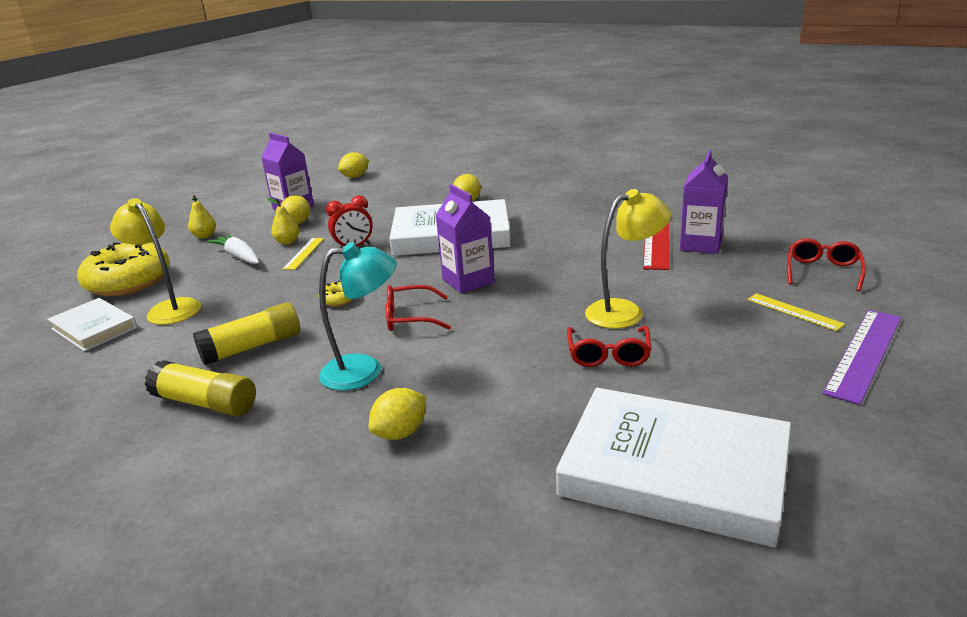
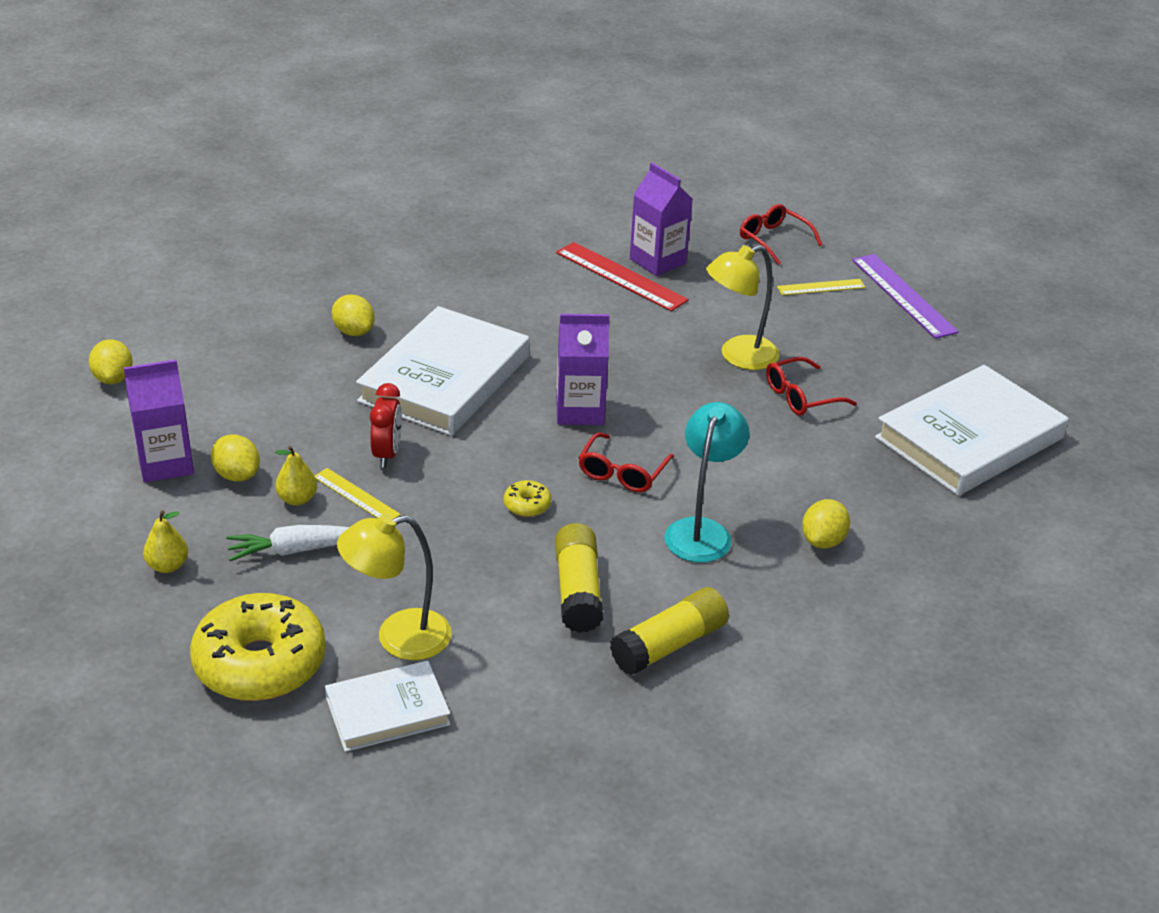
camera: 65 degrees left, 10 degrees up
yellow lemon [369,388,426,440] -> yellow lemon turned 45 degrees clockwise [802,499,850,549]
red glasses [567,326,651,367] -> red glasses turned 120 degrees clockwise [766,357,857,416]
yellow lamp [585,189,671,329] -> yellow lamp turned 120 degrees counterclockwise [706,245,780,370]

